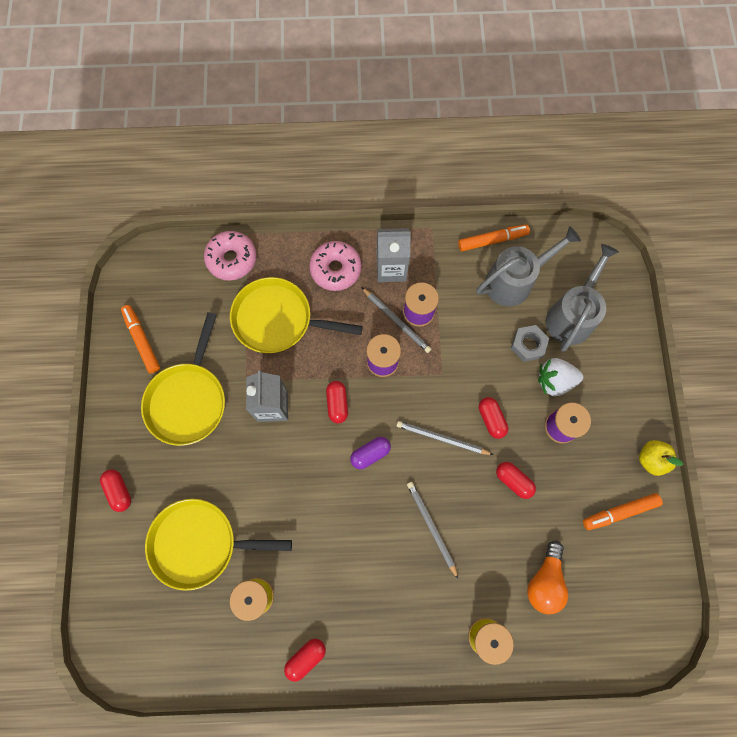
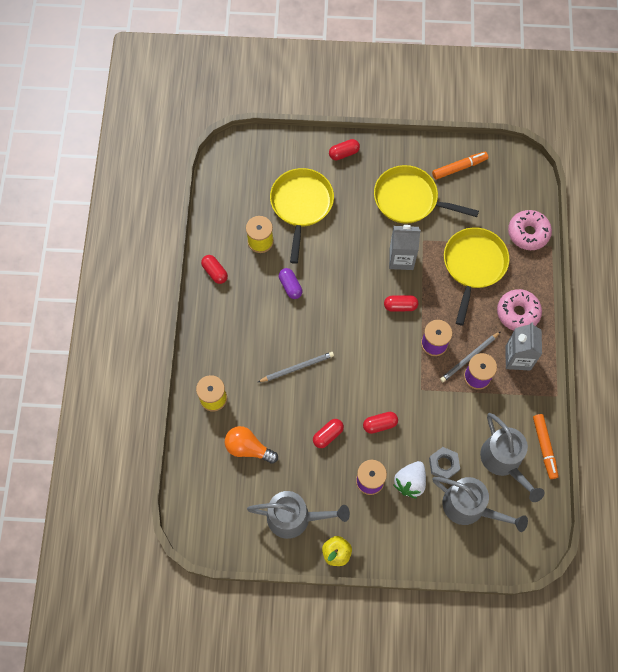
camera: 95 degrees right, 5 degrees down
purple capsule [350,437,391,469] -> purple capsule moved to [279,268,302,299]
grey pencil [396,421,493,455] -> none
white strawberry [538,358,583,396] -> white strawberry turned 150 degrees counterclockwise [393,461,426,499]
orange marker [583,493,663,530] -> grey watering can [247,491,350,539]

